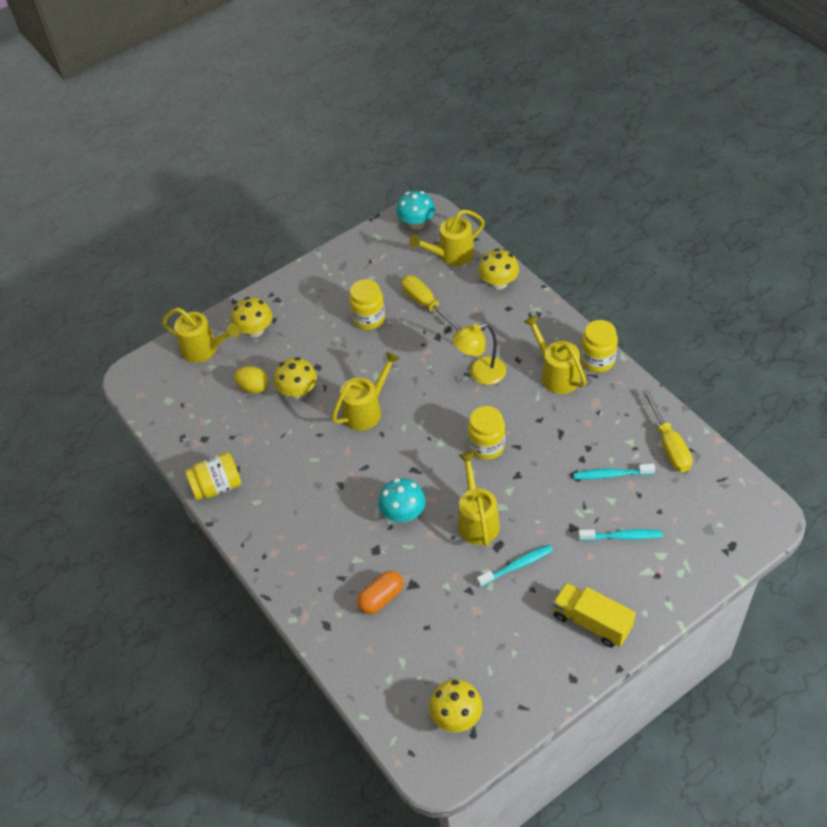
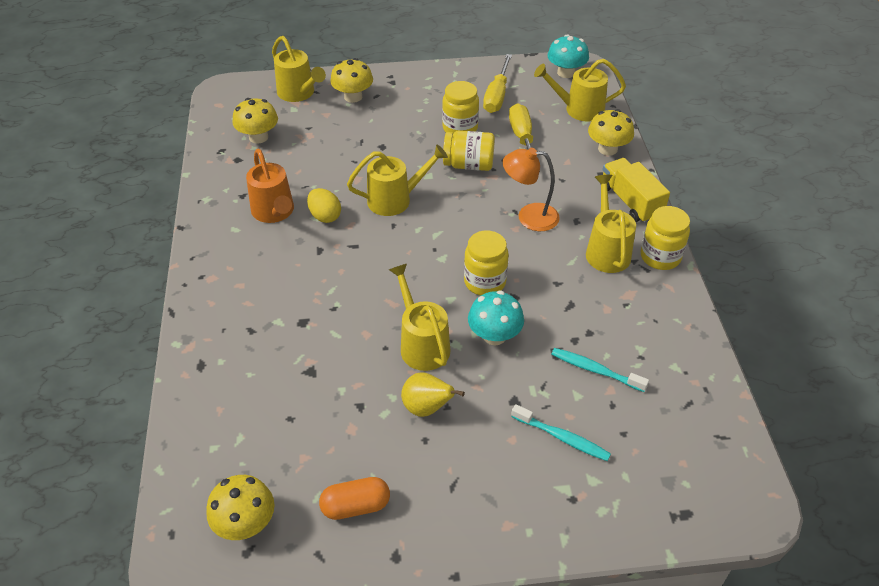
camera: 25 degrees right, 5 degrees down
yellow jar [185,452,241,500] -> yellow jar moved to [443,131,495,171]
yellow egg [234,366,268,394] -> yellow egg moved to [307,188,341,223]
yellow mushroom [274,357,317,399] -> yellow mushroom moved to [233,98,278,144]
orange capsule [357,571,403,614] -> orange capsule moved to [319,477,390,520]
turquoise mushroom [378,478,426,522] -> turquoise mushroom moved to [468,291,524,345]
yellow lamp [452,323,506,385] -> orange lamp [503,148,560,231]
yellow watering can [458,452,500,547] -> yellow watering can turned 45 degrees counterclockwise [389,264,450,371]
turquoise toothbrush [477,545,553,587] -> yellow pear [401,373,465,417]
yellow truck [553,582,636,648] -> yellow truck moved to [602,158,670,223]
yellow screwdriver [642,389,693,472] -> yellow screwdriver moved to [483,54,512,113]
none -> orange watering can [246,149,294,223]

